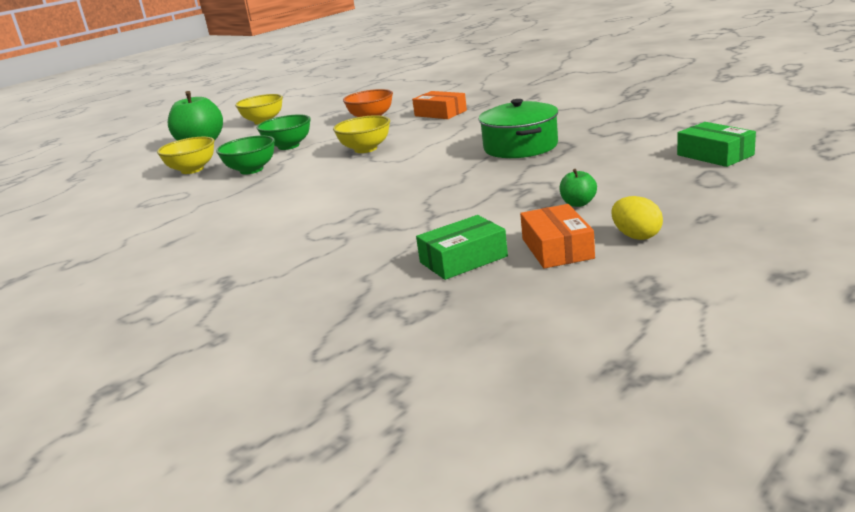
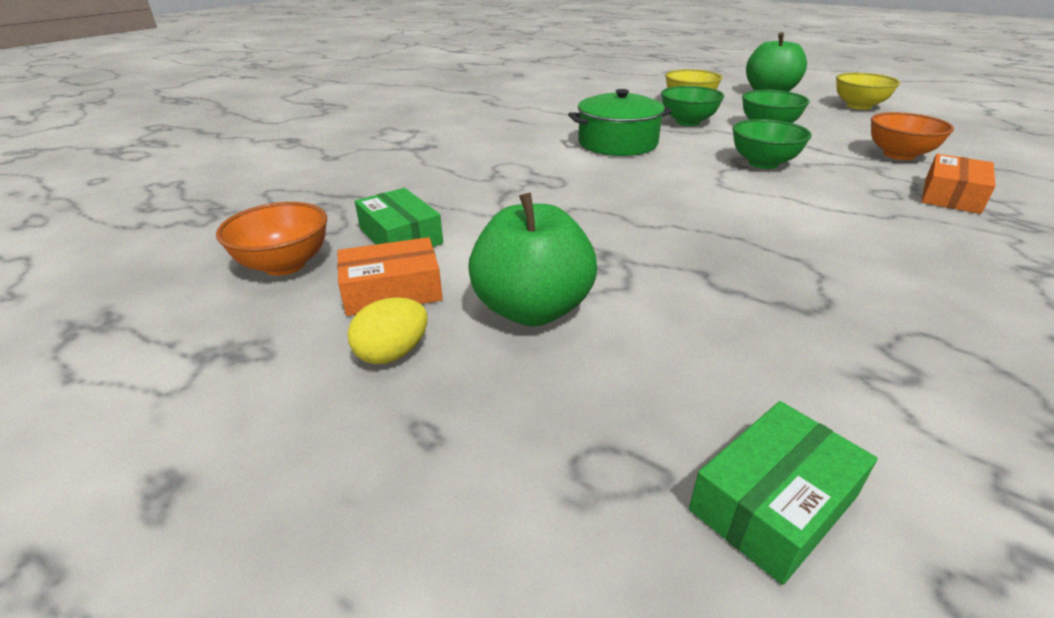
camera: 80 degrees right, 10 degrees up
yellow bowl [333,115,390,153] -> green bowl [732,119,812,169]
green pot [478,99,558,158] -> green pot moved to [568,89,672,156]
green apple [559,169,597,207] -> green apple [468,193,597,326], size x2.20
none -> orange bowl [216,202,327,276]

